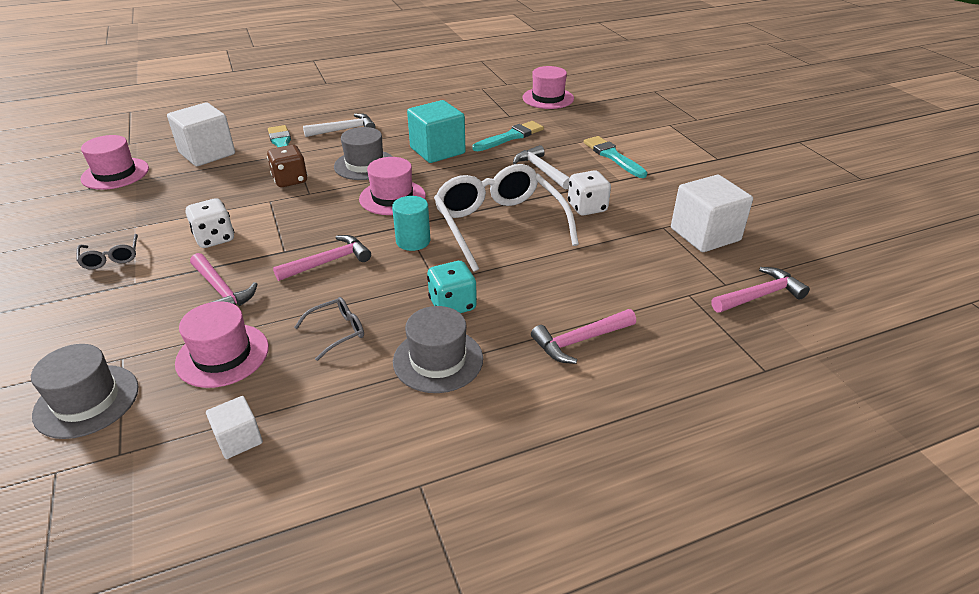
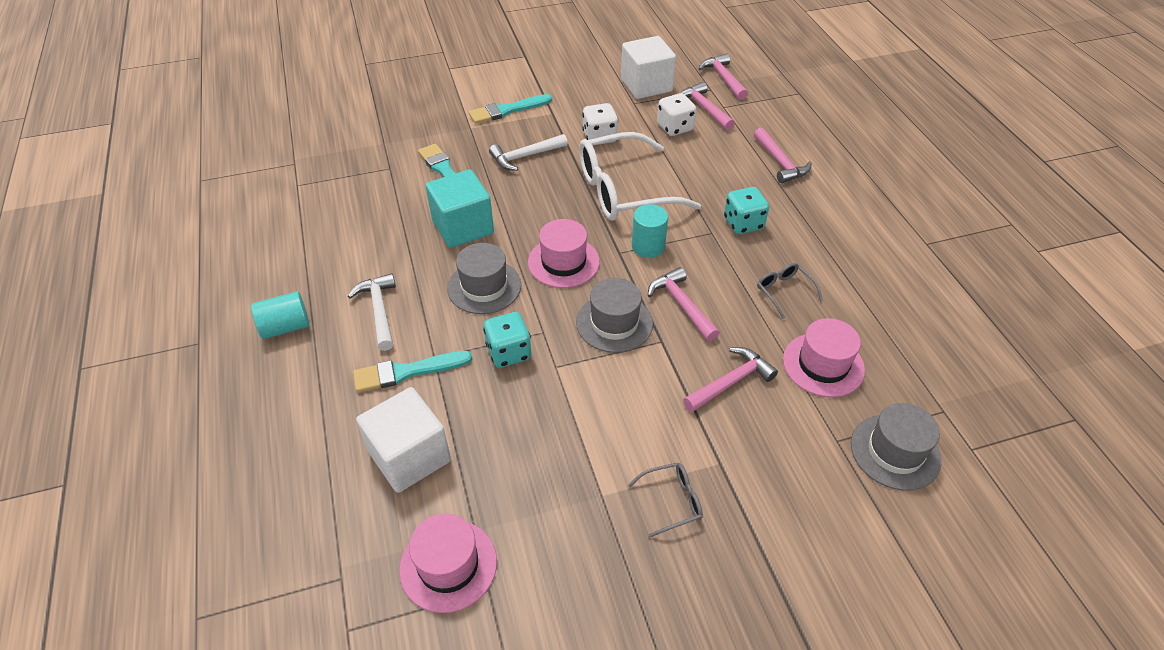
camera: 85 degrees left, 10 degrees up
white dice [186,198,234,248] -> white dice moved to [657,93,696,136]
white cube [206,396,263,459] -> none
brown dice [267,145,308,187] -> turquoise dice [483,312,531,368]
grey hat [393,306,483,393] -> grey hat moved to [576,278,653,353]
pink hat [522,66,574,109] -> none
none -> turquoise cylinder [251,291,309,339]
none -> pink hammer [680,82,735,130]

